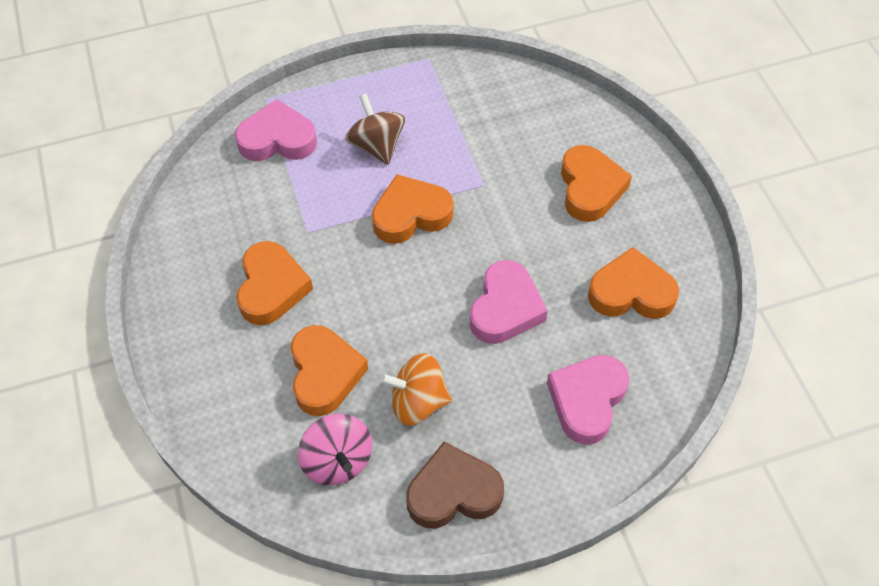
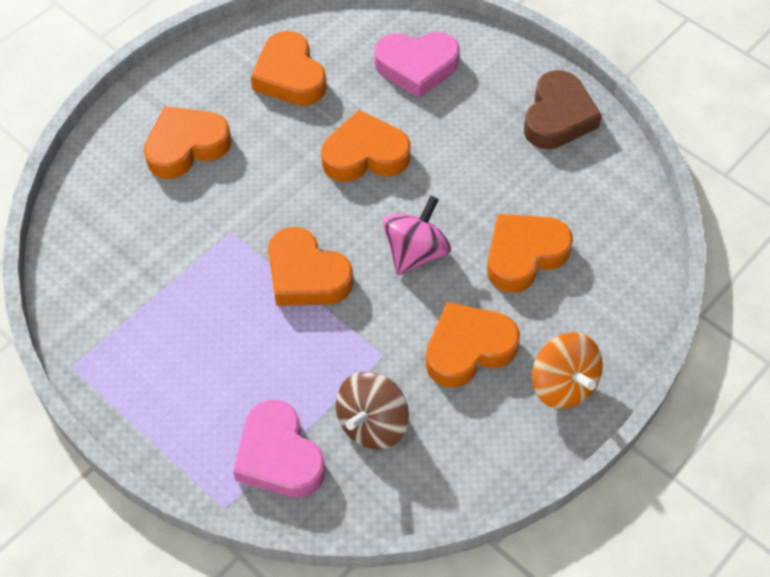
camera: 120 degrees left, 0 degrees up
pink spinning top [298,414,372,485] -> pink spinning top moved to [382,196,451,275]
brown spinning top [345,93,405,165] -> brown spinning top moved to [336,372,409,450]
orange spinning top [380,353,452,425] -> orange spinning top moved to [532,333,603,409]
brown heart [406,442,504,528] -> brown heart turned 120 degrees counterclockwise [524,70,602,149]
pink heart [470,260,548,344] -> orange heart [321,110,411,182]

